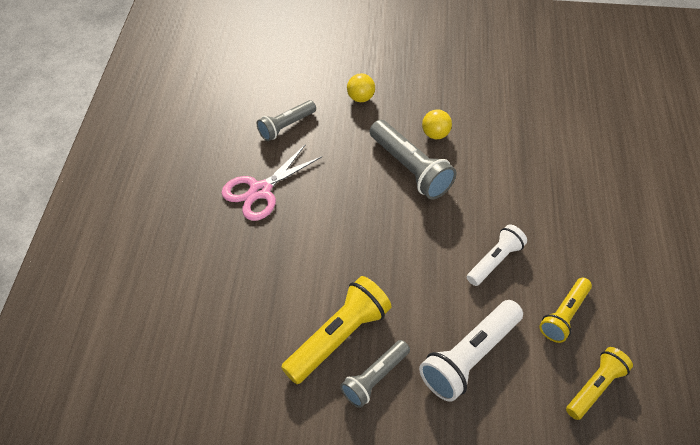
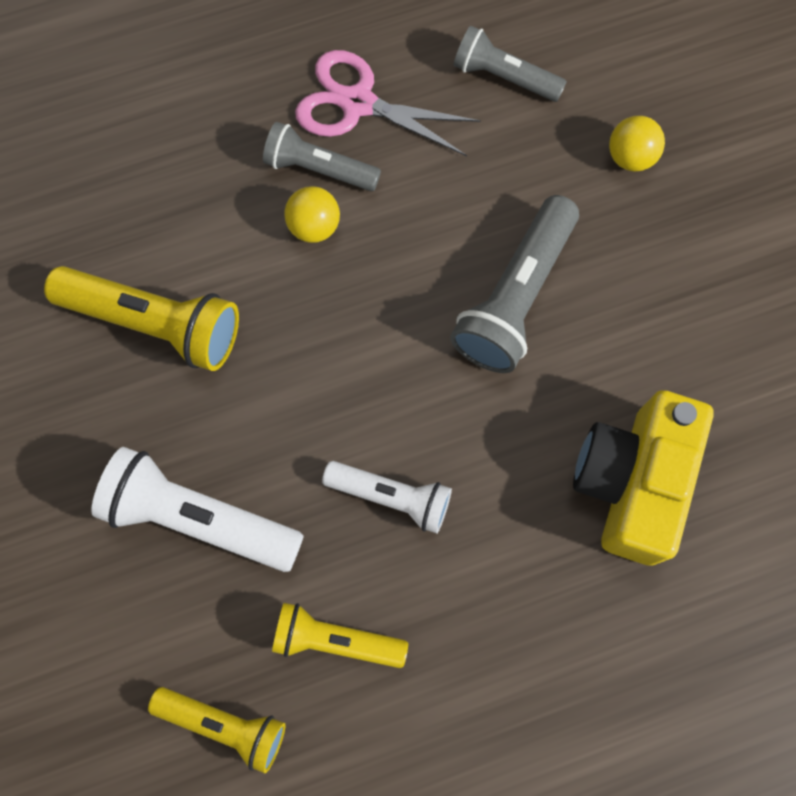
camera: 65 degrees right, 20 degrees up
grey flashlight [340,340,410,408] -> grey flashlight moved to [263,122,381,191]
yellow ball [422,109,452,139] -> yellow ball moved to [284,186,340,243]
none -> yellow camera [573,390,714,566]

